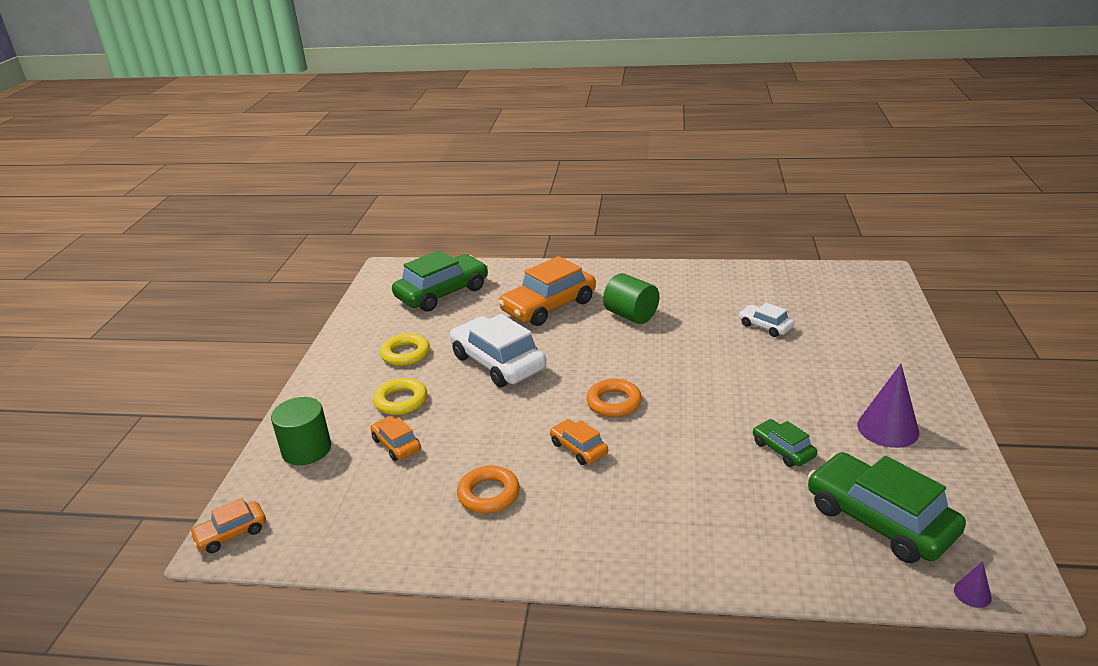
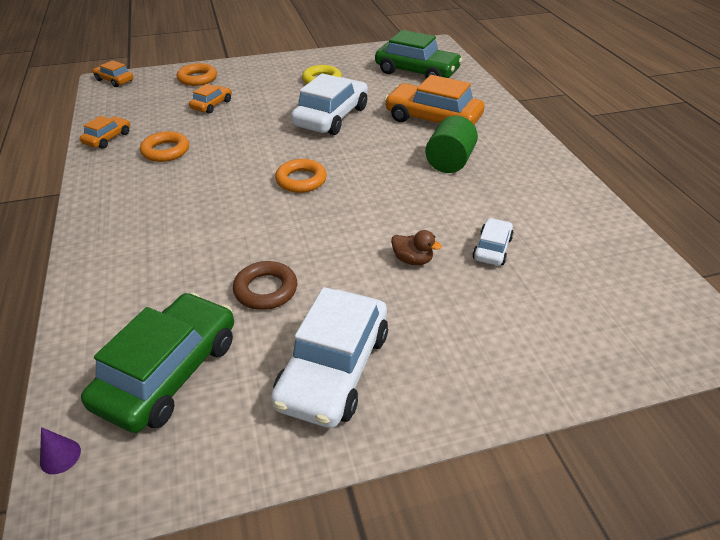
camera: 65 degrees right, 10 degrees up
green cylinder [271,397,331,465] -> orange ring [177,63,217,86]
yellow ring [373,378,427,415] -> none
orange car [550,419,608,465] -> orange car moved to [80,116,130,149]
green car [753,419,817,467] -> brown ring [233,261,297,310]
purple cone [857,364,919,448] -> white car [271,287,388,428]
none -> brown duck [391,230,442,265]

